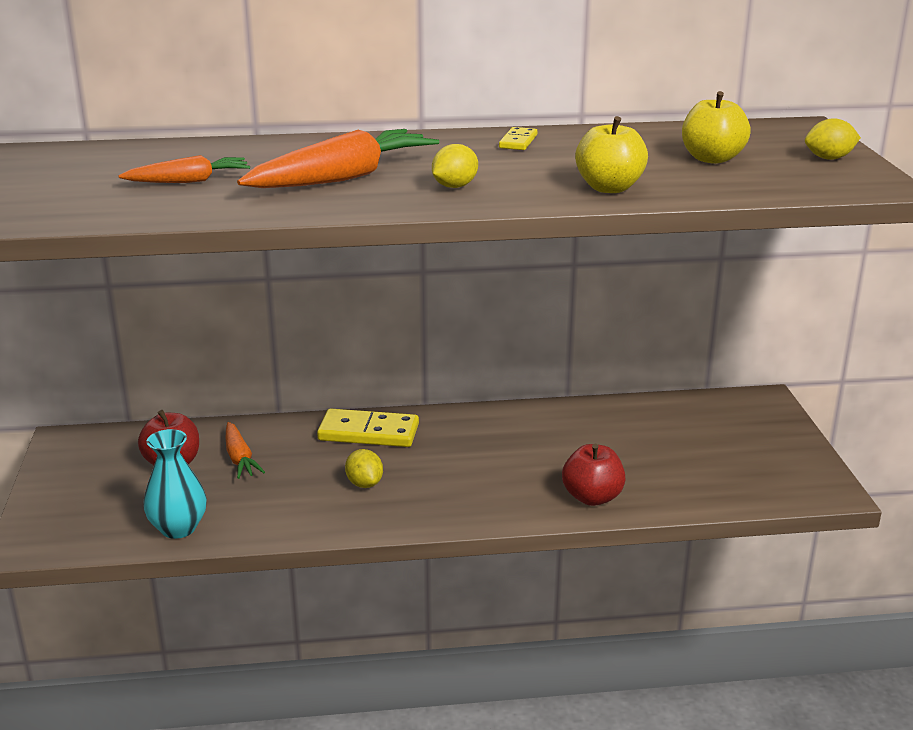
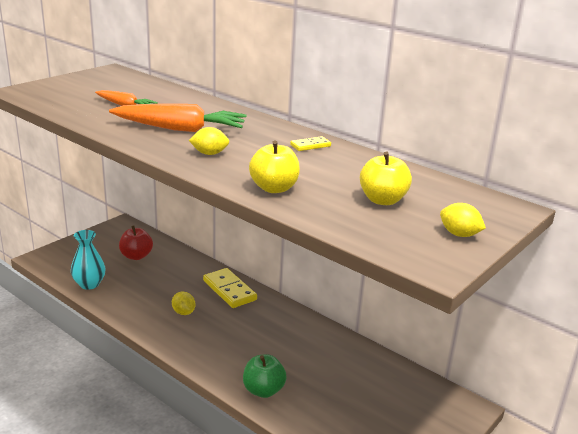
camera: 45 degrees right, 0 degrees up
orange carrot [226,422,265,479] -> none
yellow lemon [345,449,383,488] -> yellow lemon turned 60 degrees counterclockwise [172,292,196,315]
red apple [562,444,626,506] -> green apple [243,354,287,398]

